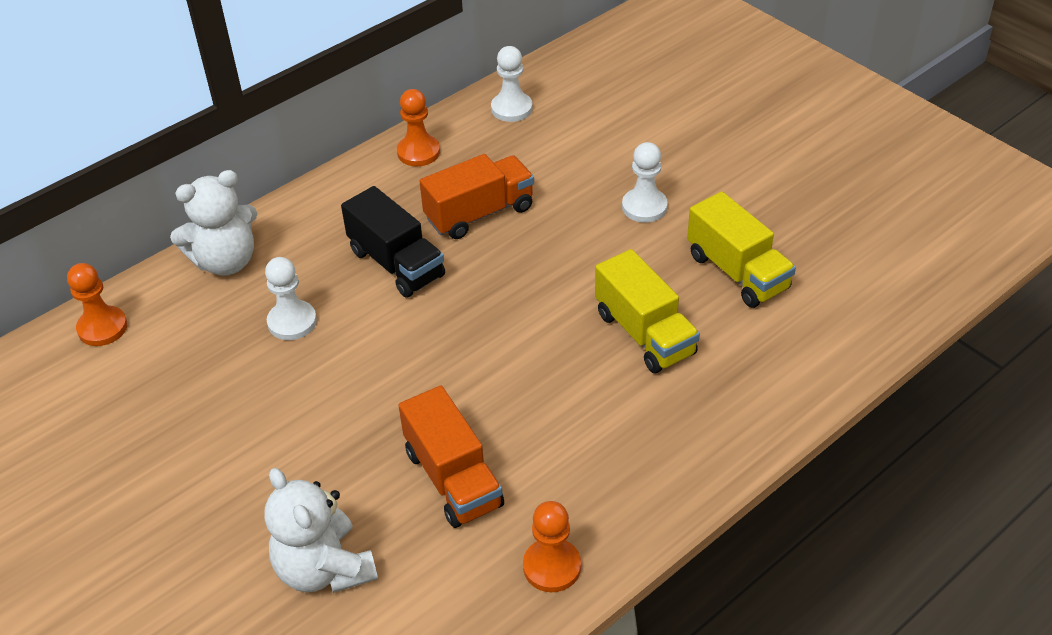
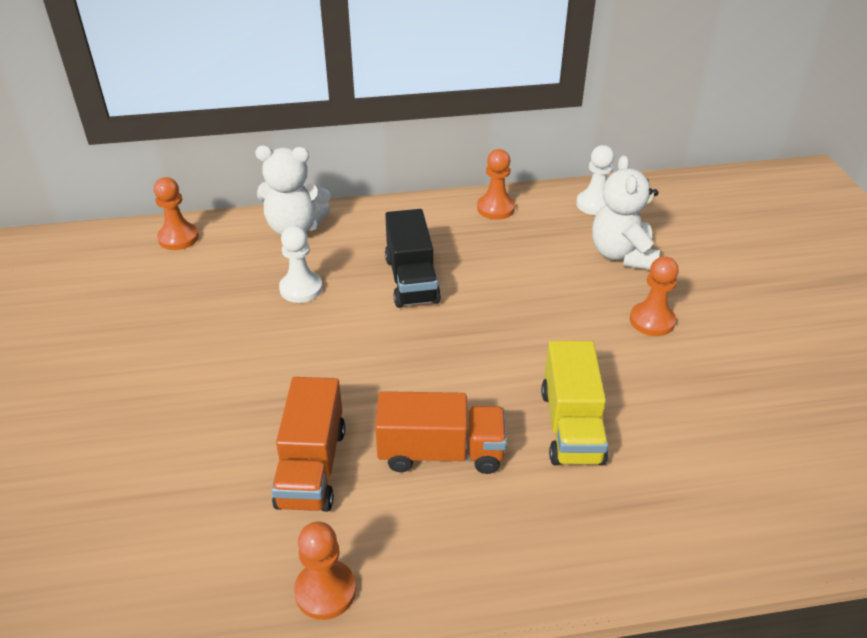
camera: 30 degrees right, 5 degrees down
white teddy bear [264,468,378,593] -> white teddy bear moved to [592,155,660,269]
orange truck [419,154,534,239] -> orange truck moved to [375,391,507,474]
white pawn [622,142,668,223] -> orange pawn [630,256,679,336]
yellow truck [687,191,796,308] -> none

